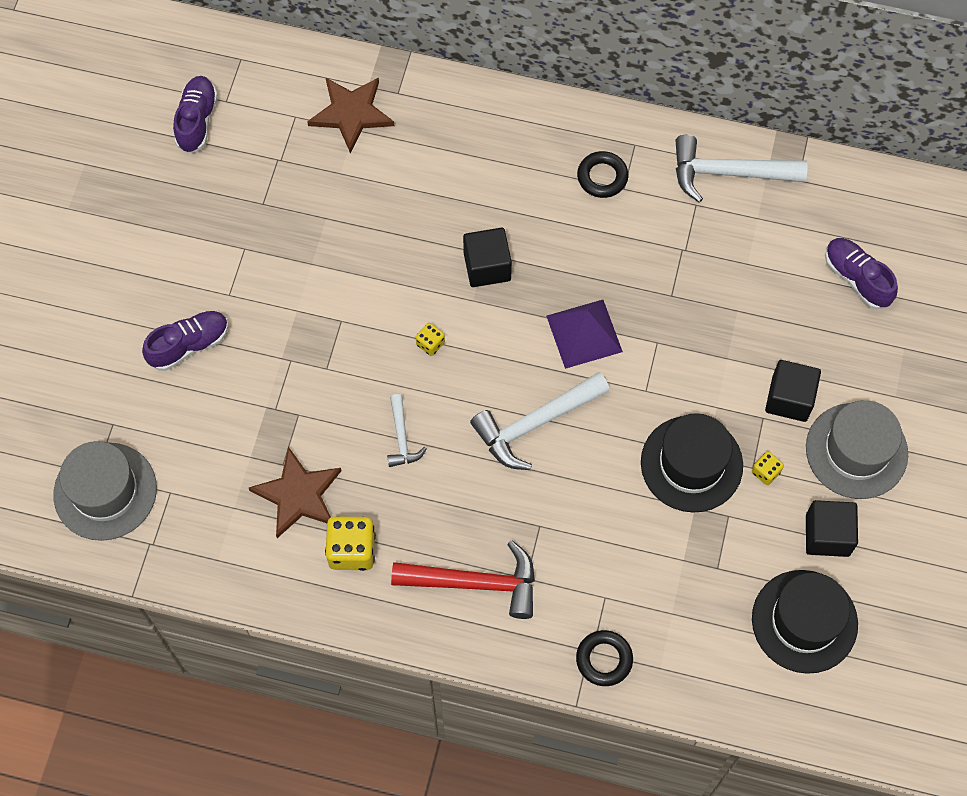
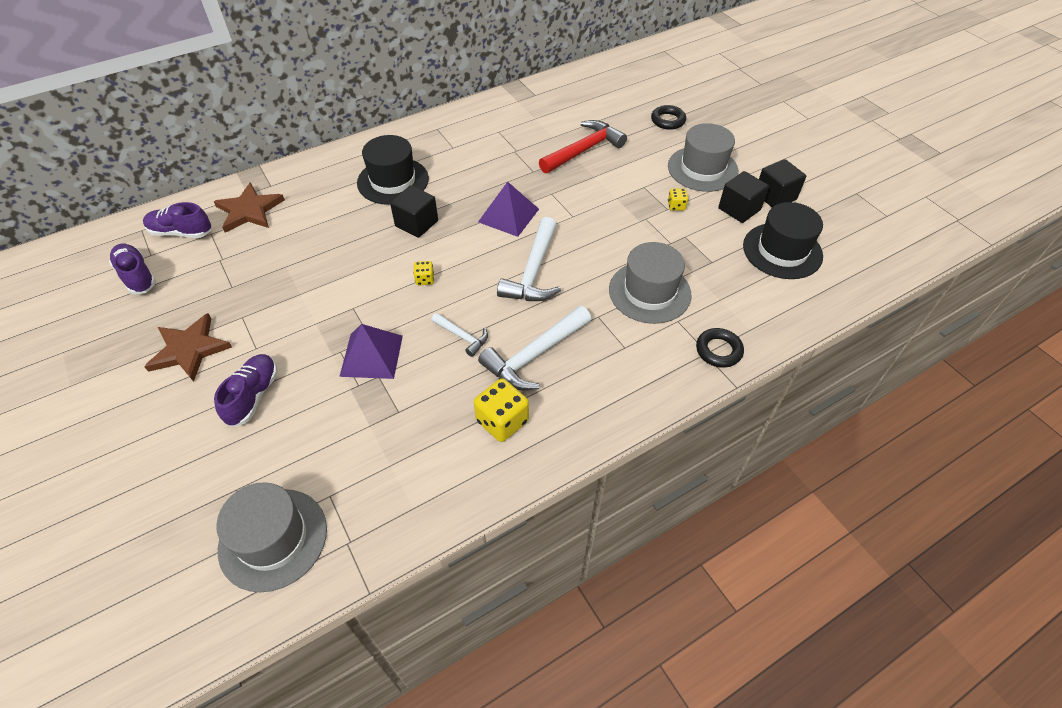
camera: 45 degrees left, 15 degrees down
brown star [249,447,341,538] -> brown star moved to [144,313,232,382]
red hammer [391,540,535,619] -> red hammer moved to [539,120,627,174]
black ring [577,151,628,198] -> black ring moved to [651,105,686,130]
black hat [641,413,743,513] -> black hat moved to [357,135,429,205]
white hammer [675,135,807,203] -> white hammer moved to [478,306,591,390]
black cube [765,360,821,422] -> black cube moved to [759,159,806,207]
purple shoe [825,238,898,310] -> purple shoe moved to [143,202,212,238]
none -> purple pyramid [339,324,403,379]
none -> grey hat [609,242,692,324]

